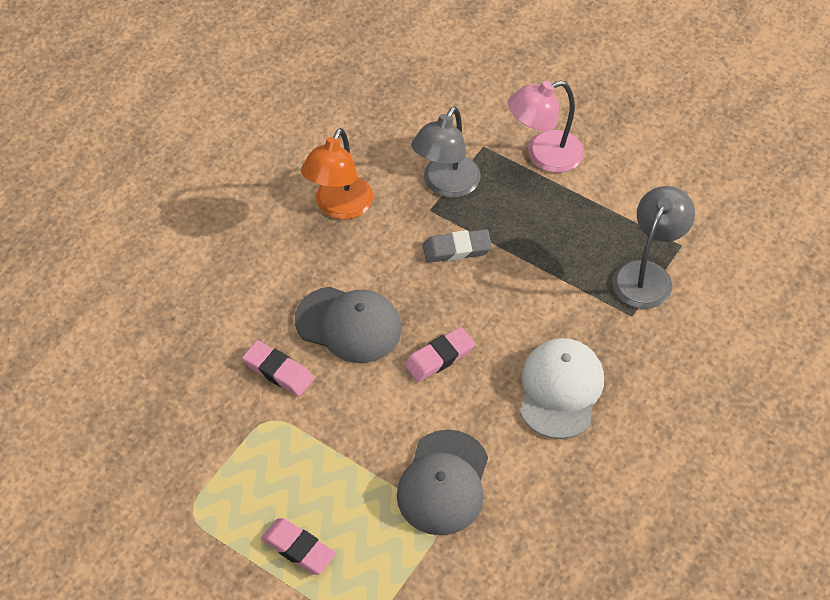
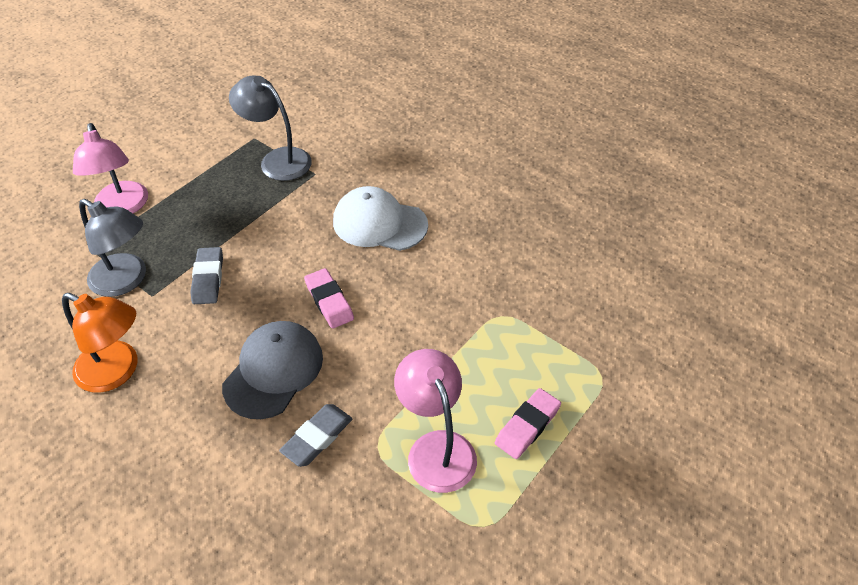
camera: 85 degrees left, 5 degrees down
pink eraser [242,340,314,396] -> grey eraser [279,404,353,467]
grey cap [397,430,488,535] -> none
none -> pink lamp [394,349,477,493]

